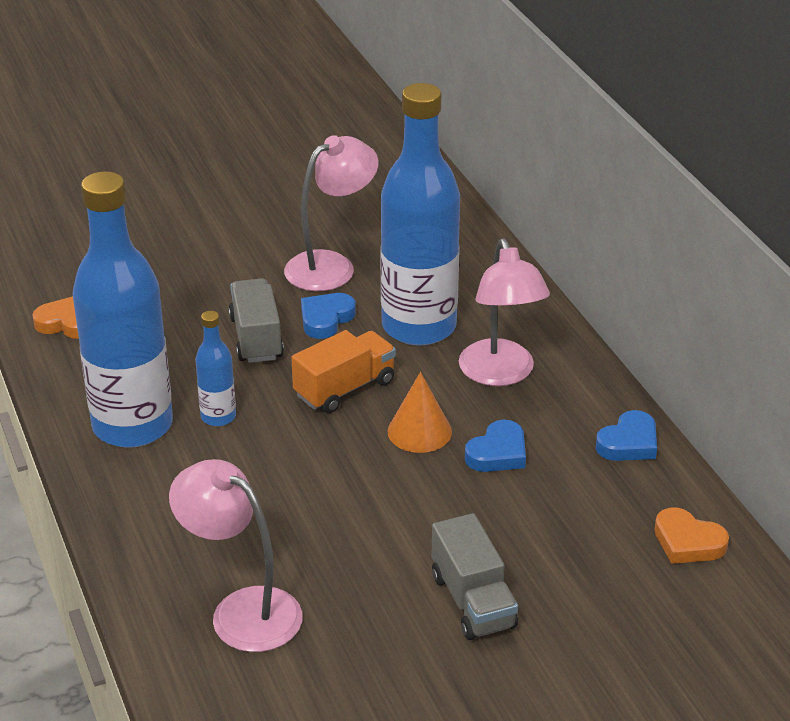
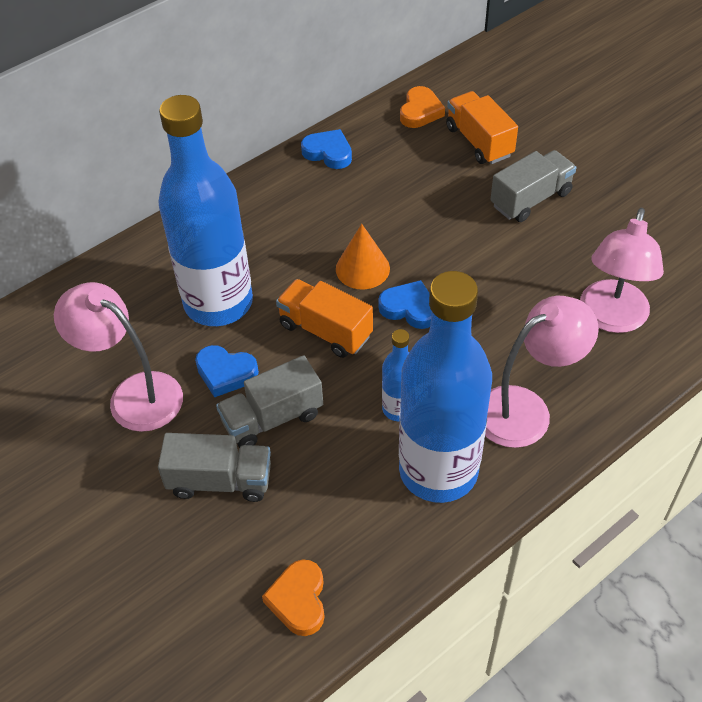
camera: 105 degrees left, 15 degrees up
pink lamp [459,238,550,386] -> pink lamp moved to [485,296,599,448]
blue heart [465,419,526,472] -> blue heart moved to [378,280,432,329]
none -> grey truck [158,433,271,502]
none -> orange truck [446,91,518,164]

